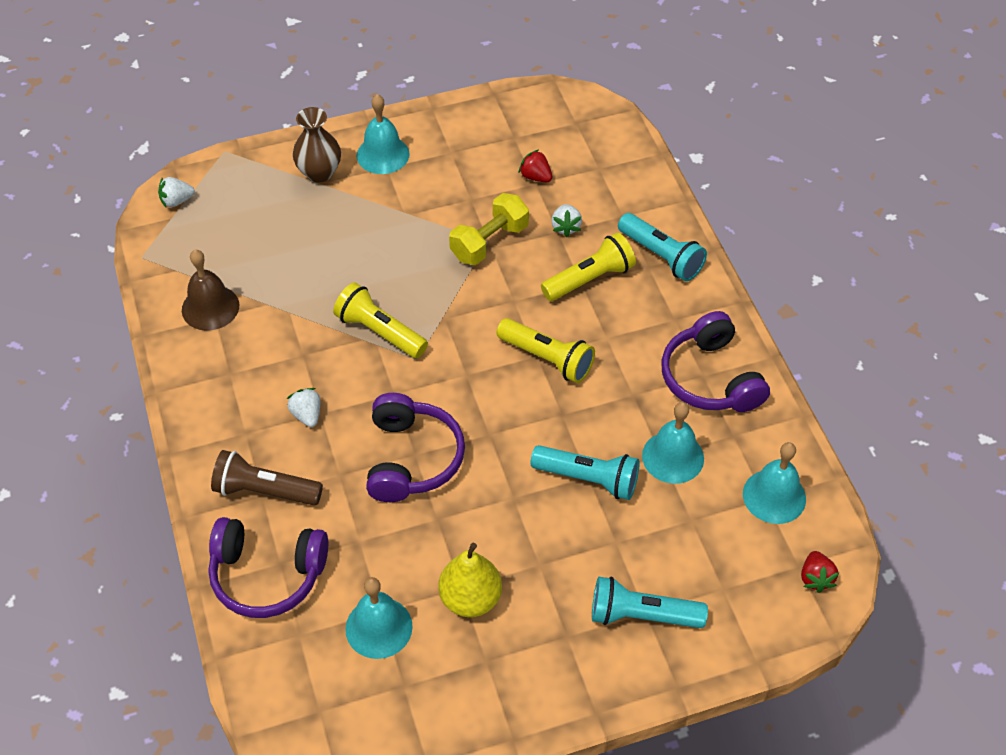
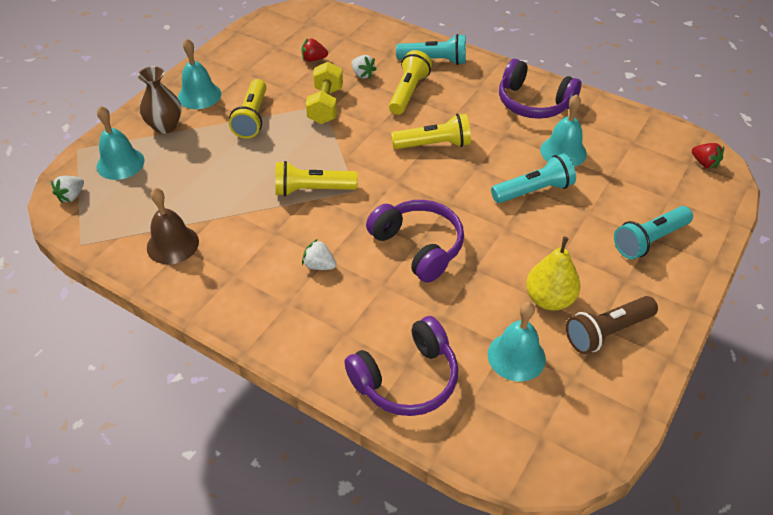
camera: 40 degrees left, 5 degrees down
brown flashlight [211,450,323,506] -> brown flashlight moved to [566,296,658,354]
turquoise bell [743,442,806,524] -> turquoise bell moved to [97,106,145,180]
none -> yellow flashlight [229,79,267,139]

